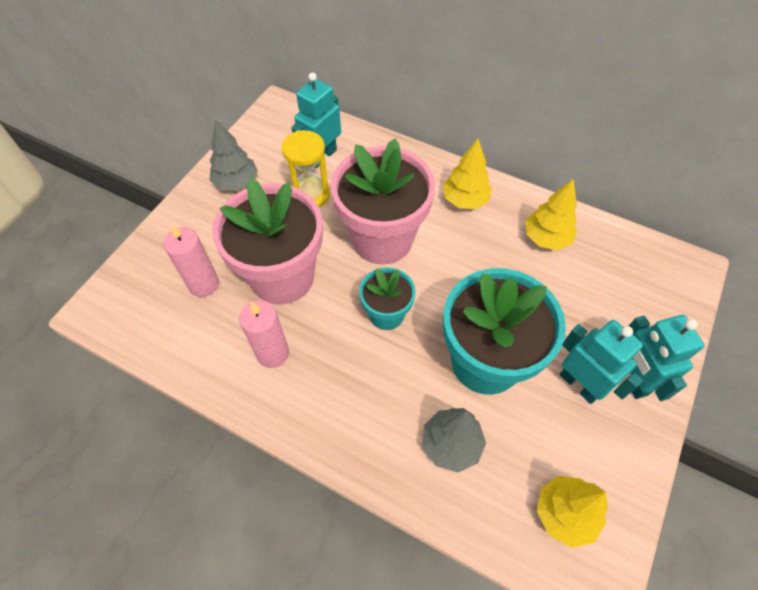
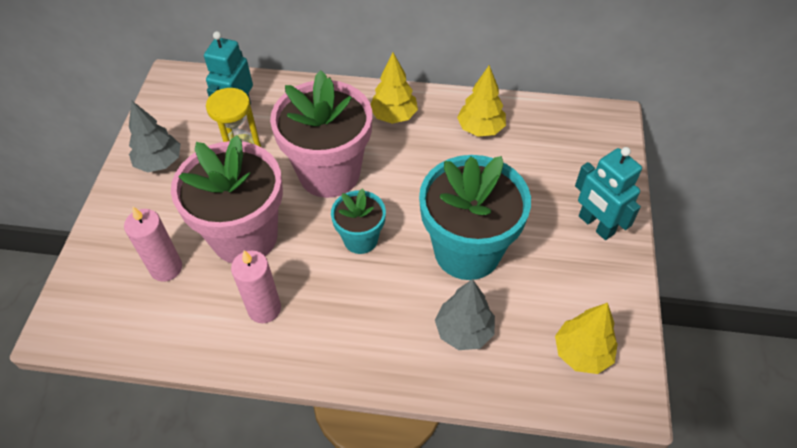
camera: 20 degrees left, 5 degrees down
turquoise robot [560,320,643,404] -> none

